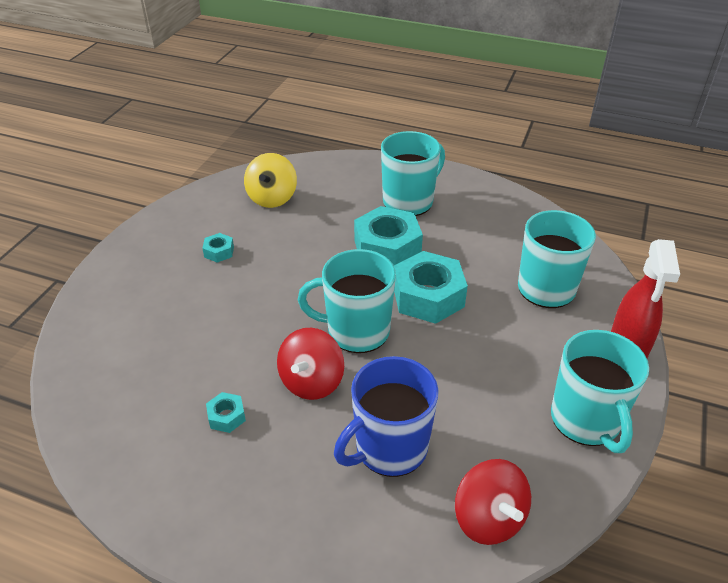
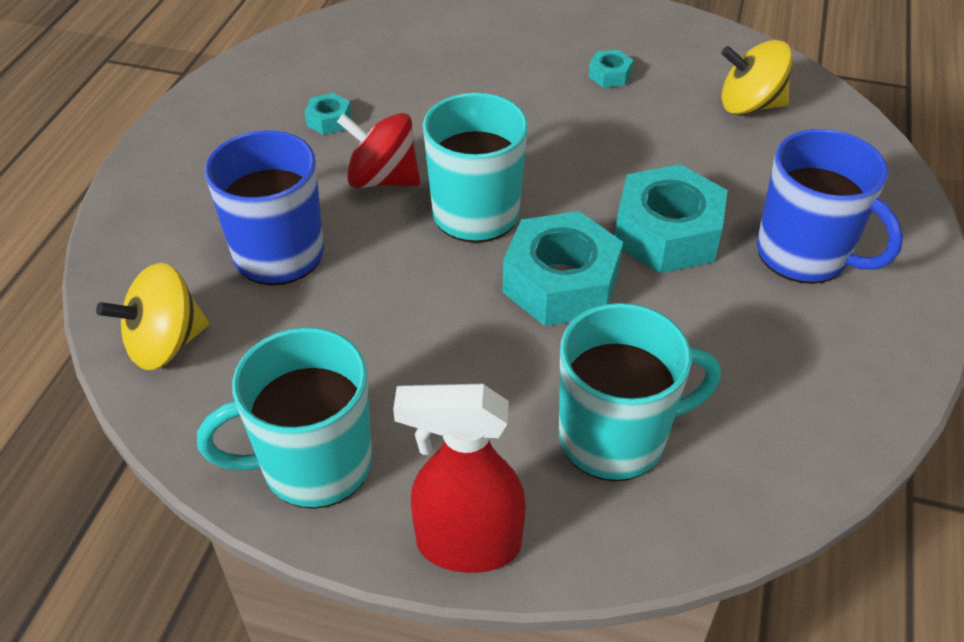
camera: 85 degrees right, 5 degrees up
turquoise mug [381,131,445,216] -> blue mug [757,129,903,284]
red spinning top [455,459,531,545] -> yellow spinning top [96,263,209,370]

